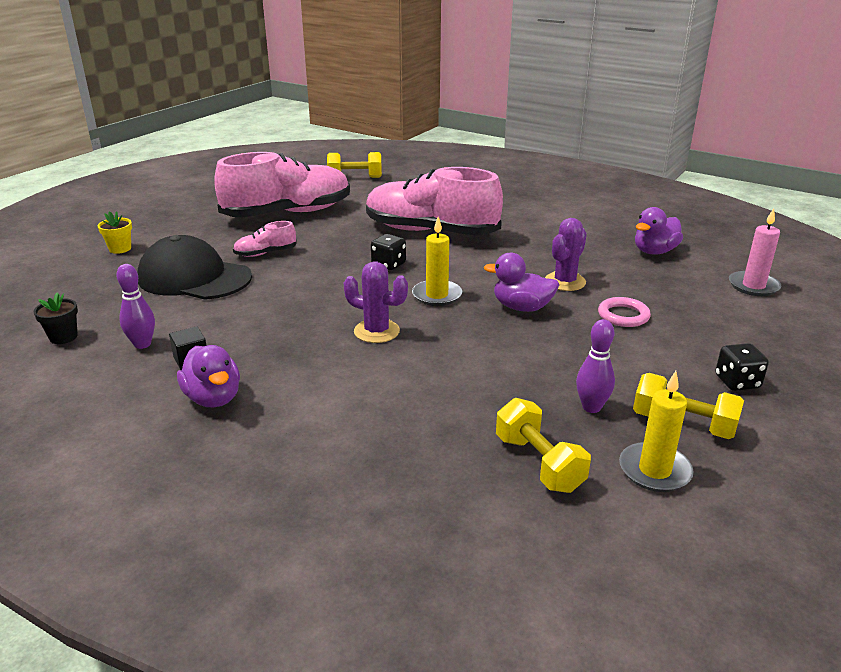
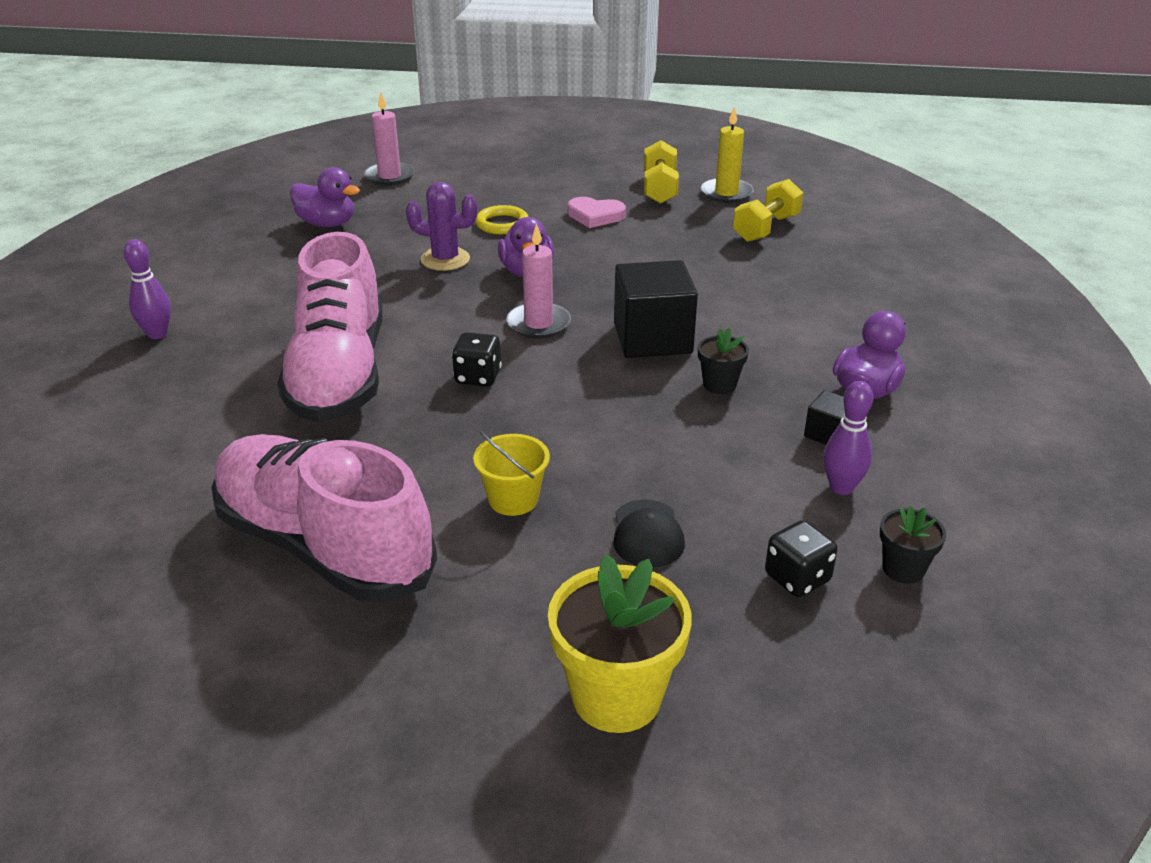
camera: 115 degrees left, 5 degrees up
yellow flower pot [98,211,132,254] -> yellow flower pot [548,554,692,733], size x1.92
black cap [137,235,252,300] -> black cap [613,499,685,568], size x0.48
pink shoe [233,221,297,257] -> yellow bucket [473,431,550,516]
yellow dumbbell [327,152,382,178] -> none
purple cactus [344,262,408,343] -> black cube [614,260,698,358]
yellow candle [412,217,462,306] -> pink candle [506,223,571,339]
purple bowling pin [576,319,615,413] -> purple bowling pin moved to [124,239,171,339]
pink ring [598,297,651,327] -> yellow ring [475,205,528,234]
black dice [716,343,769,391] -> black dice moved to [765,520,838,597]
none -> pink heart [568,197,626,228]
none -> black flower pot [698,328,749,394]

